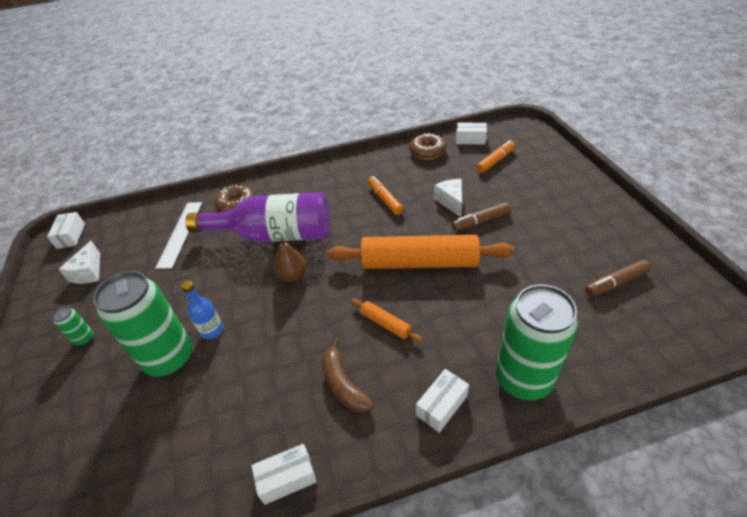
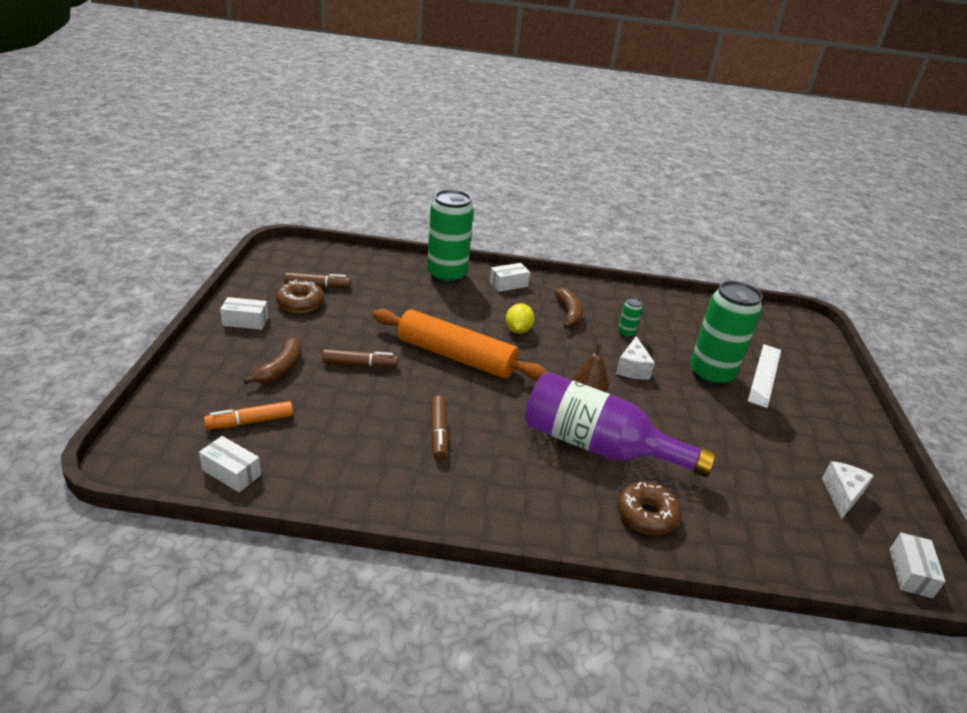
camera: 165 degrees left, 10 degrees down
green can [52,306,94,346] -> green can moved to [618,297,643,338]
white ruler [155,202,202,269] -> white ruler moved to [748,344,781,408]
blue bottle [181,281,223,339] -> none
white box [252,444,317,505] -> white box moved to [220,297,268,330]
orange rolling pin [351,299,422,342] -> yellow lemon [506,303,535,334]
orange marker [368,176,404,215] -> brown marker [431,396,449,460]
brown donut [409,133,446,160] -> brown donut moved to [276,280,324,313]
white cheese [434,179,462,217] -> white cheese moved to [616,336,655,380]
none -> brown banana [243,337,301,384]

